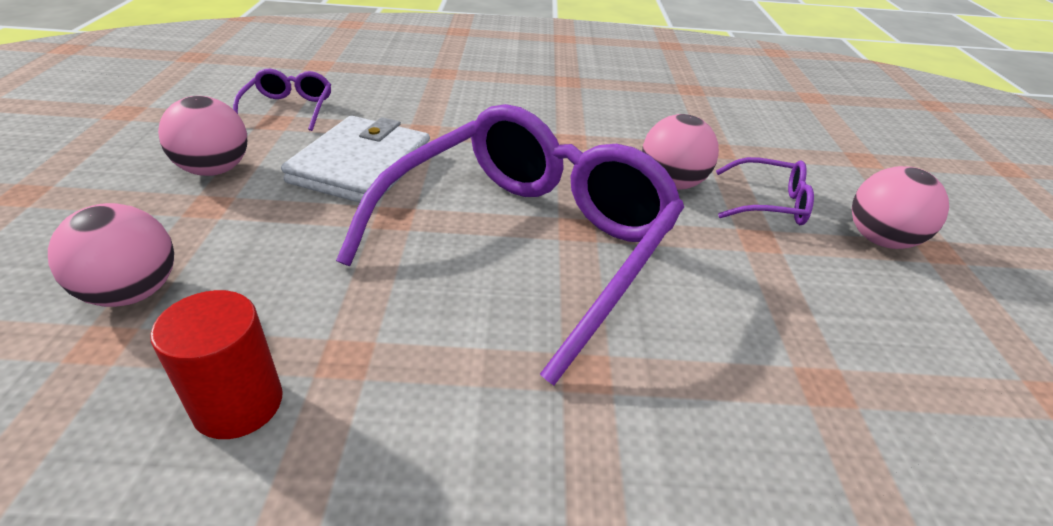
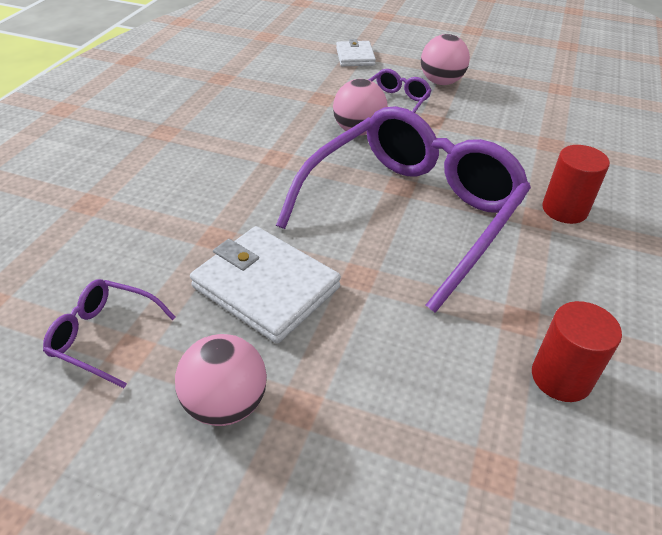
camera: 70 degrees left, 5 degrees up
pink ball [48,203,174,307] -> none
purple glasses [336,104,684,385] -> purple glasses turned 75 degrees clockwise [276,106,531,313]
none -> white wallet [336,39,376,66]
none -> red cylinder [542,145,610,224]

